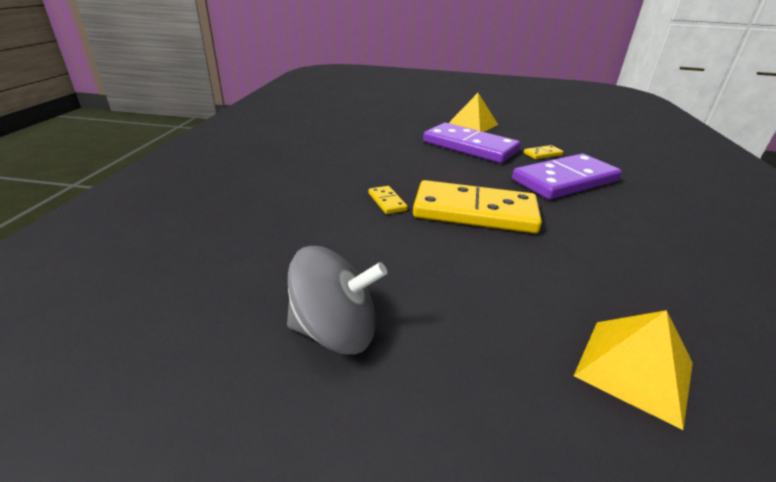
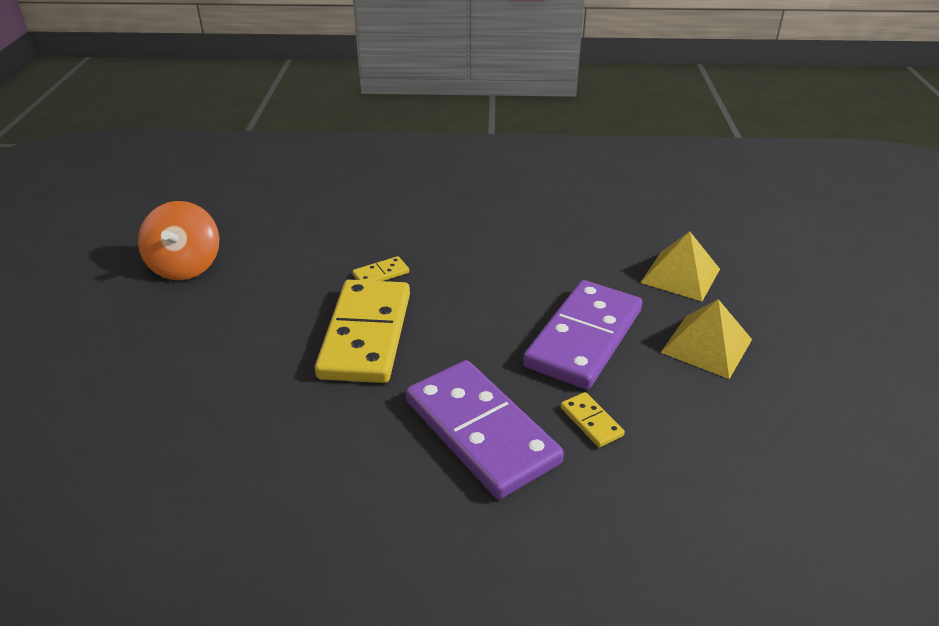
camera: 85 degrees right, 5 degrees up
grey spinning top [287,246,387,355] -> orange spinning top [138,201,219,280]
yellow pyramid [574,310,693,430] -> yellow pyramid moved to [640,231,720,301]

